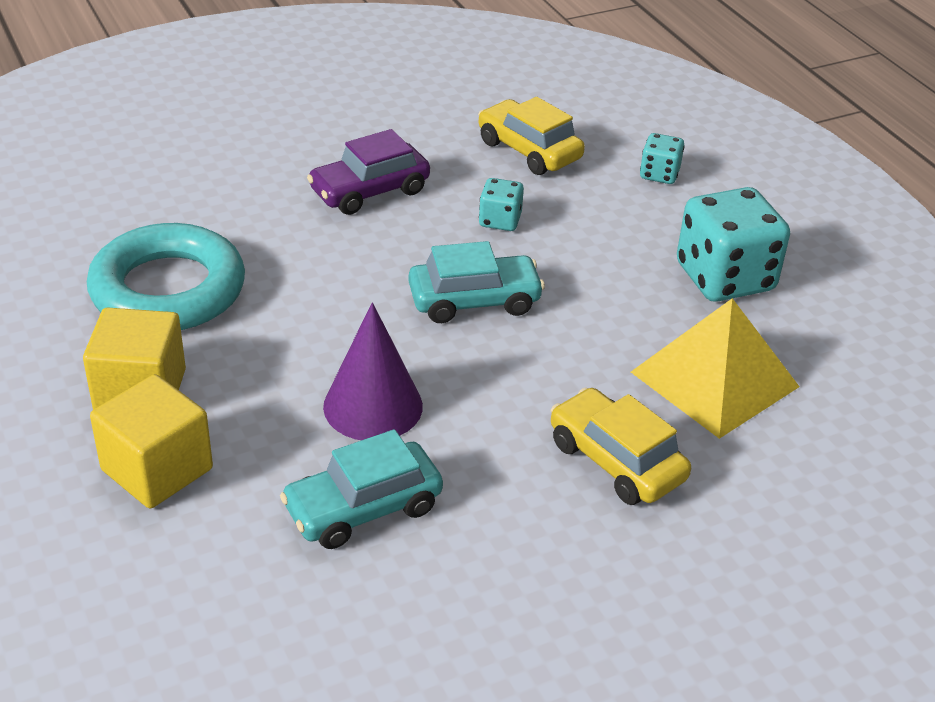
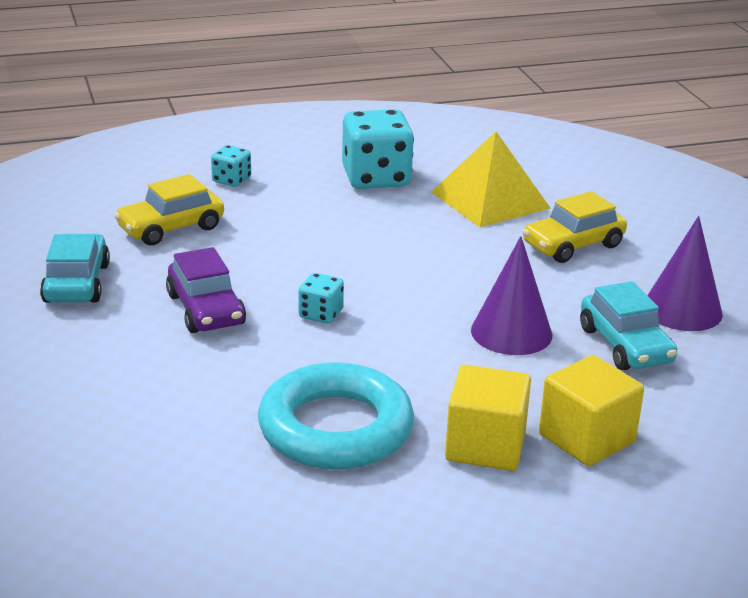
camera: 80 degrees left, 10 degrees down
turquoise car [408,241,545,323] -> turquoise car moved to [40,234,110,303]
turquoise dice [479,178,524,231] -> turquoise dice moved to [299,273,344,324]
none -> purple cone [647,216,723,331]

